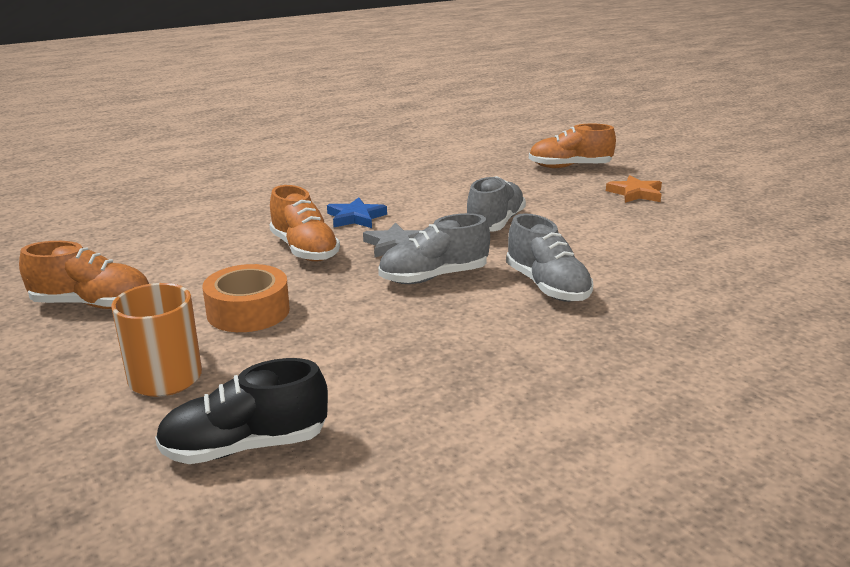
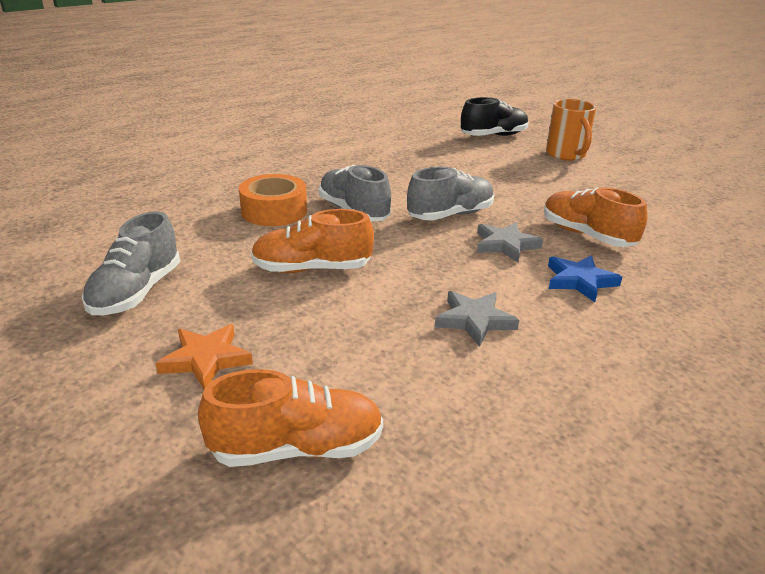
camera: 170 degrees right, 5 degrees up
orange shoe [19,241,149,309] -> orange shoe moved to [251,209,374,273]
orange tape [202,264,290,332] -> orange tape moved to [239,174,307,226]
grey shoe [467,176,526,232] -> grey shoe moved to [82,212,180,315]
none -> grey star [435,291,519,347]

